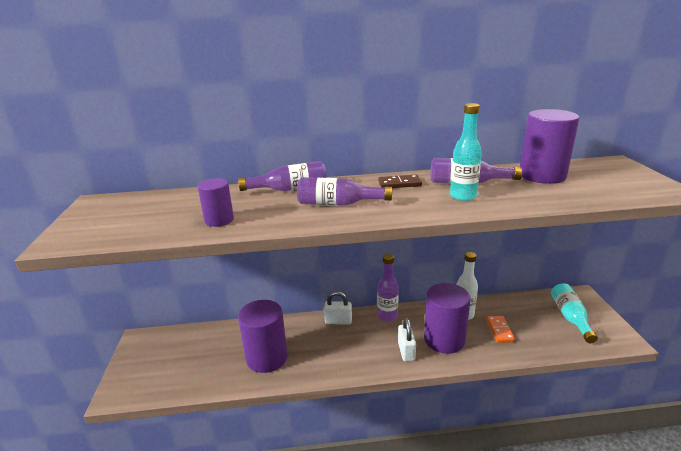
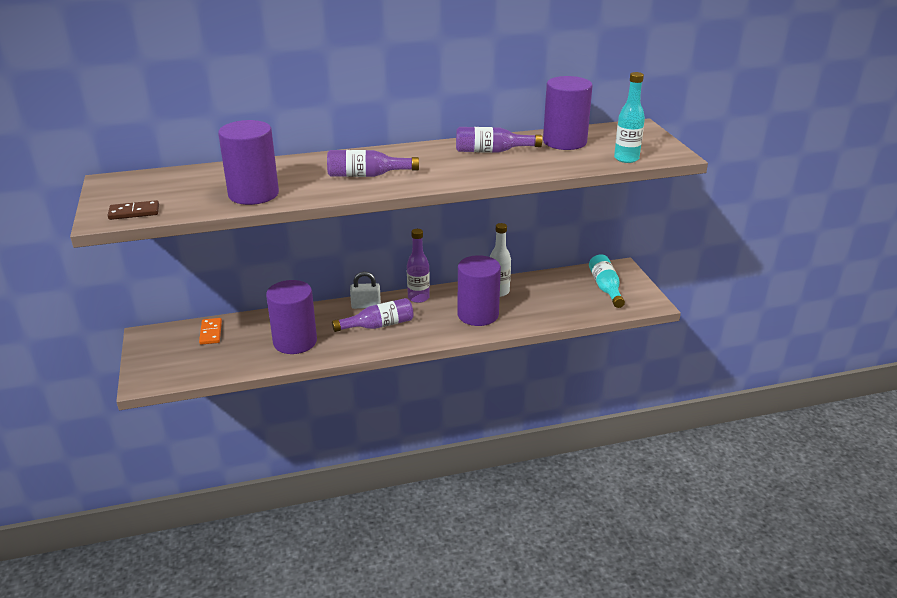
camera: 10 degrees left, 5 degrees up
purple cylinder [198,178,234,227] -> purple cylinder [218,120,279,205], size x1.79
purple bottle [238,161,327,191] -> purple bottle moved to [332,298,414,332]
brown domino [378,175,422,188] -> brown domino moved to [108,200,159,220]
white padlock [398,317,416,362] -> none
turquoise bottle [450,103,482,201] -> turquoise bottle moved to [614,72,645,163]
orange domino [486,316,515,343] -> orange domino moved to [199,318,222,345]

